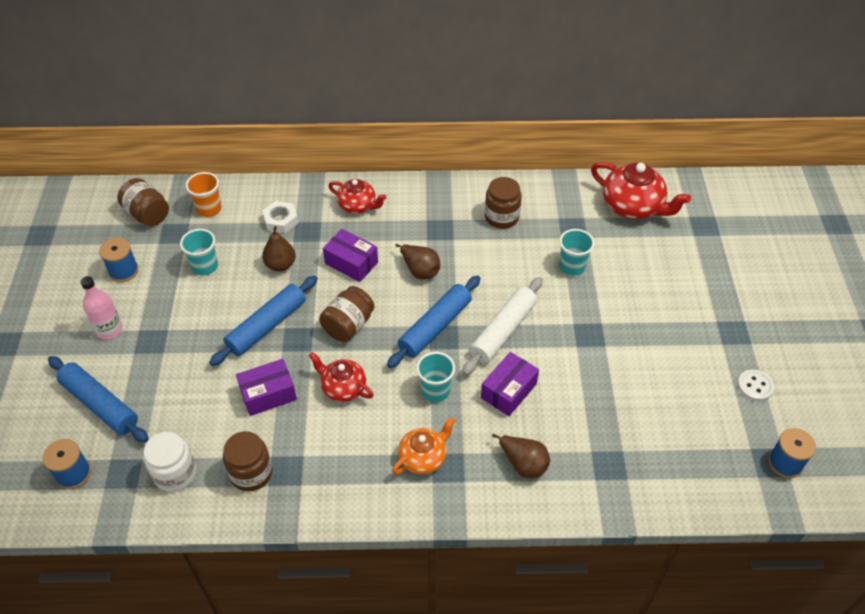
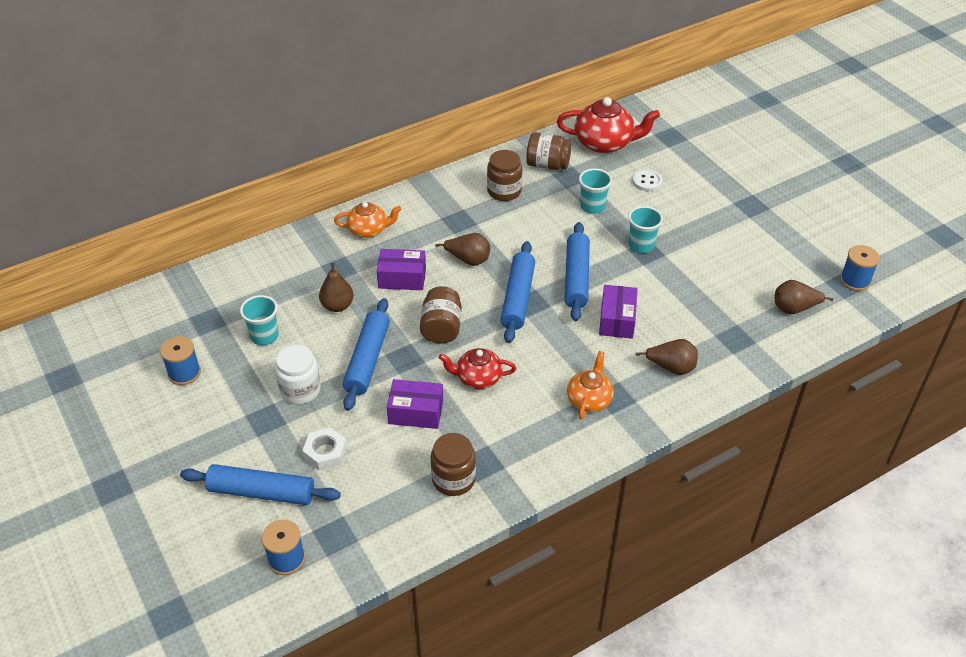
camera: 30 degrees left, 5 degrees down
pink bottle [80,276,123,339] -> none
brown jar [117,178,169,226] -> brown jar moved to [526,132,572,170]
white jar [144,432,196,492] -> white jar moved to [275,345,321,405]
orange cup [185,172,222,217] -> none
purple box [236,359,297,416] -> purple box turned 60 degrees clockwise [387,379,443,429]
white nut [262,201,298,233] -> white nut moved to [302,427,347,470]
red teapot [328,179,386,214] -> orange teapot [334,202,401,238]
turquoise cup [416,352,455,402] -> turquoise cup moved to [628,206,663,253]
white rolling pin [462,277,543,375] -> blue rolling pin [565,222,590,321]
white button [737,369,774,401] -> white button moved to [632,169,662,191]
none -> brown pear [775,280,833,314]

